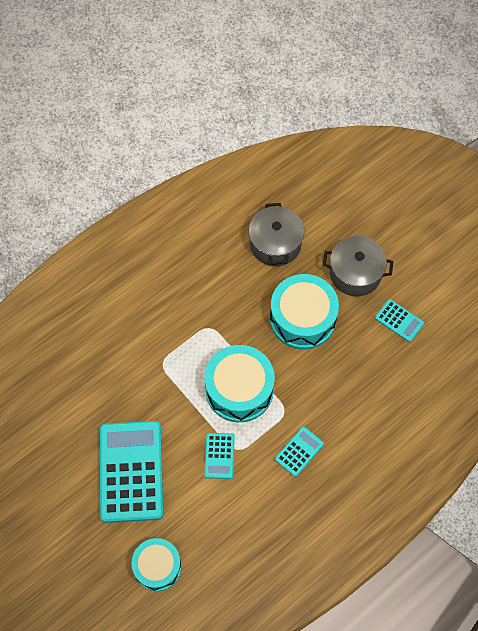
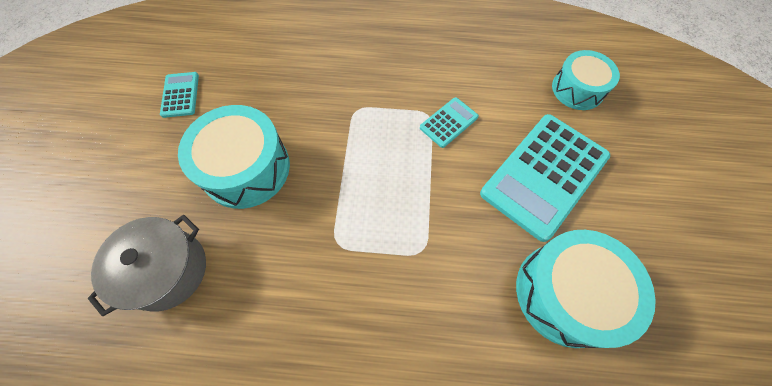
camera: 135 degrees left, 0 degrees up
turquoise drum [204,345,275,422] -> turquoise drum moved to [516,230,656,348]
turquoise calculator [275,426,324,477] -> none
grey pot [323,236,393,296] -> none

